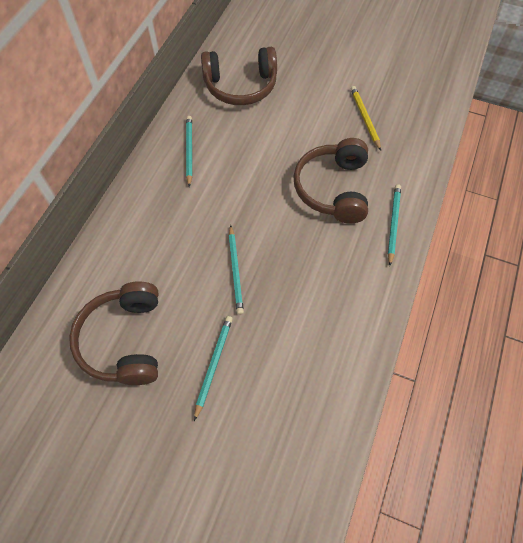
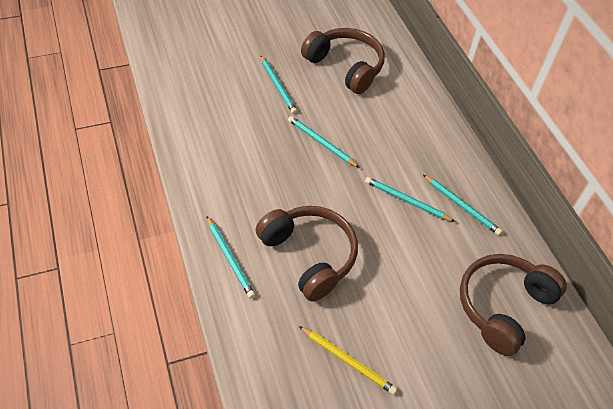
camera: 135 degrees right, 10 degrees down
none -> turquoise pencil [365,177,455,222]

